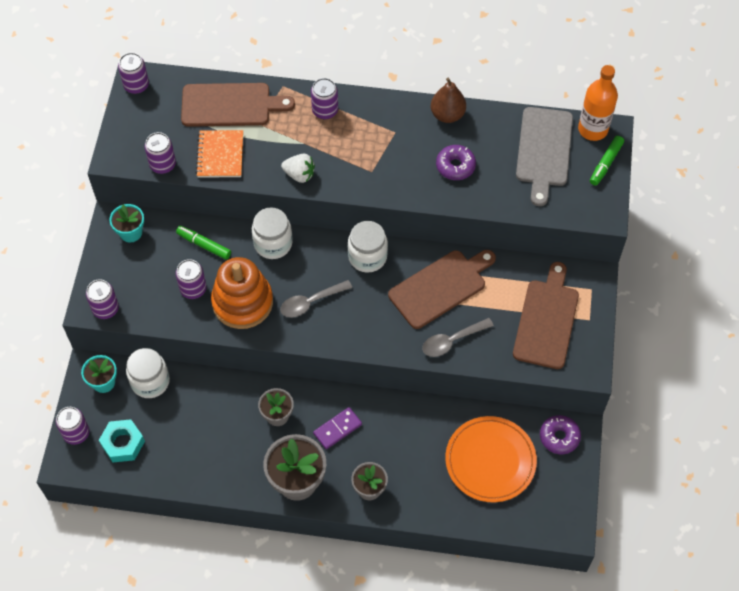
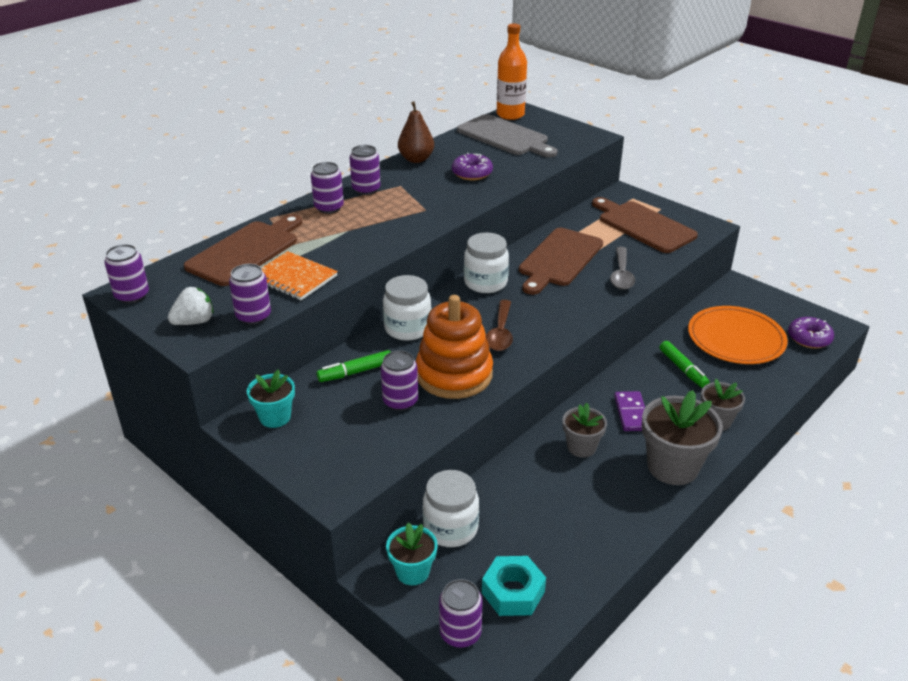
camera: 55 degrees left, 25 degrees down
purple can [86,279,119,319] -> purple can moved to [349,145,381,195]
grey spoon [280,280,352,318] -> brown spoon [486,300,513,351]
white strawberry [281,154,315,183] -> white strawberry moved to [168,287,213,325]
brown cutting board [388,250,496,329] -> brown cutting board turned 150 degrees counterclockwise [519,228,603,295]
purple donut [540,415,581,454] -> purple donut moved to [788,317,834,349]
green marker [590,136,624,186] -> green marker moved to [659,341,710,388]

